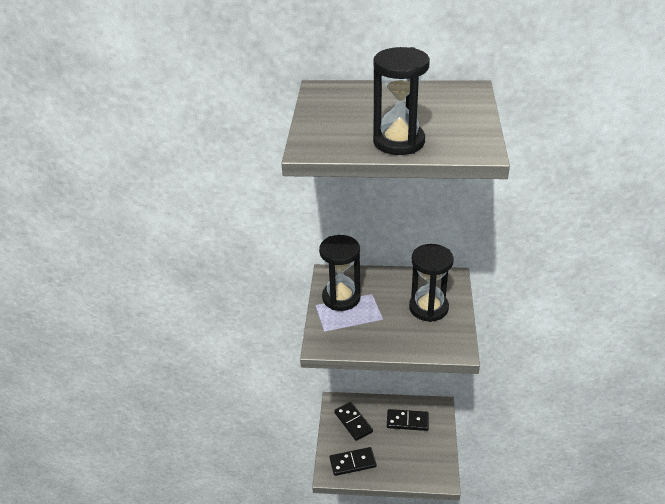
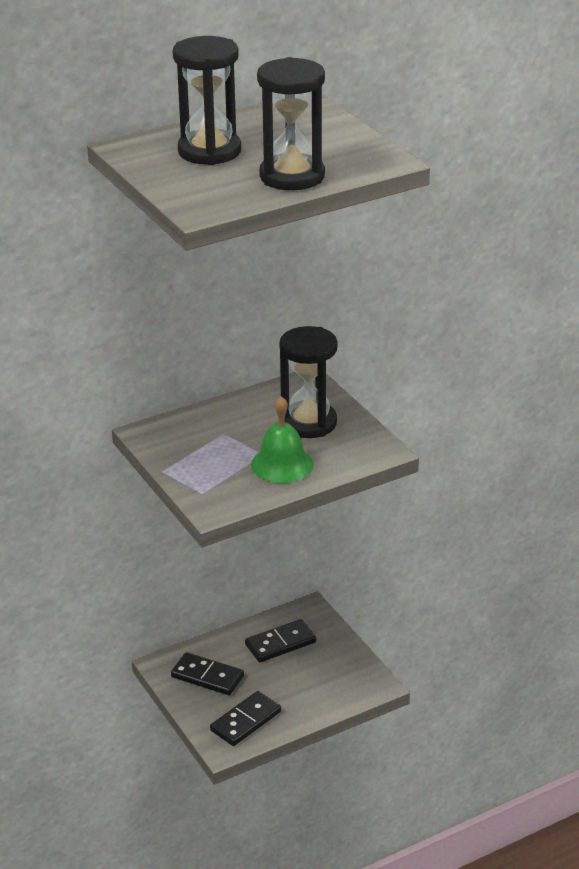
camera: 35 degrees left, 5 degrees down
black hourglass [319,235,361,311] -> black hourglass moved to [173,36,241,165]
none -> green bell [251,396,314,483]

